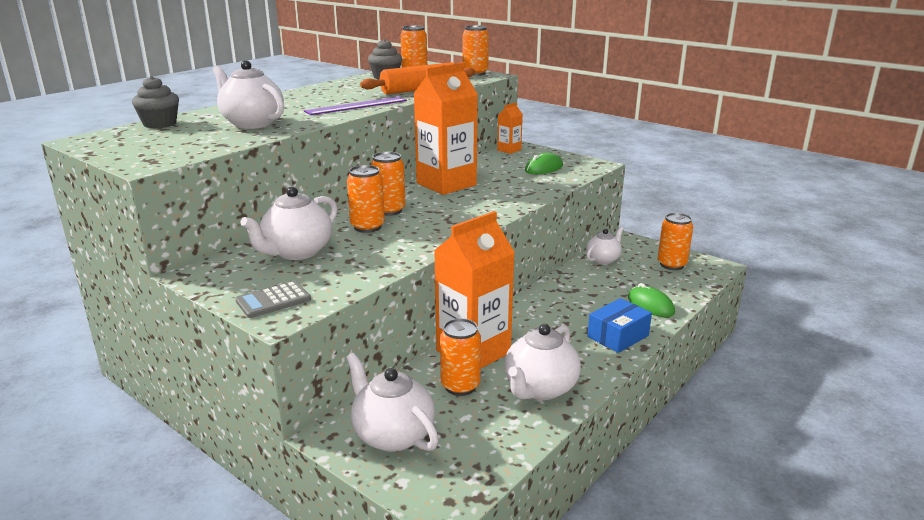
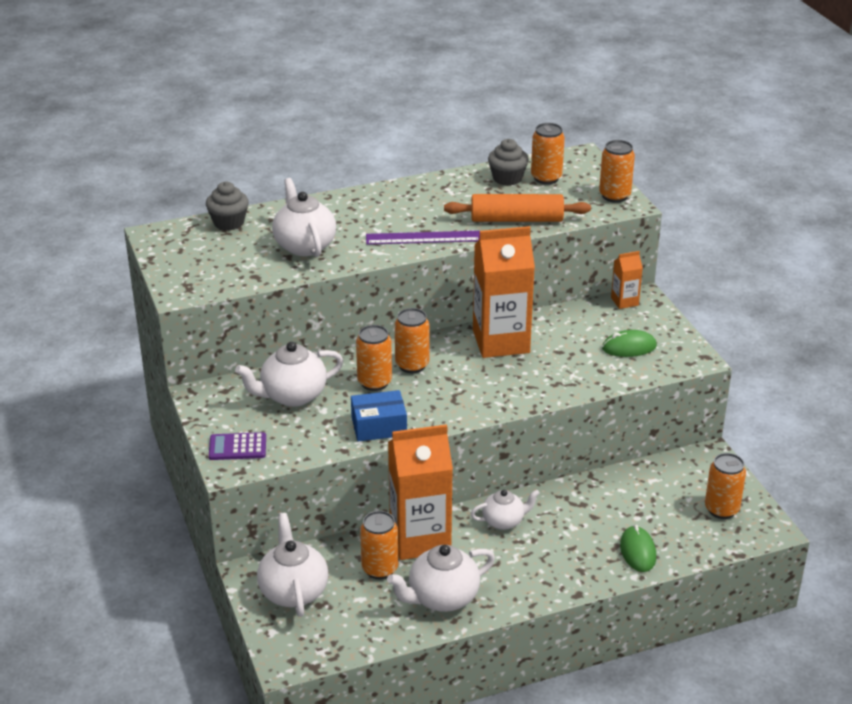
camera: 30 degrees right, 10 degrees up
grey calculator [235,281,311,318] -> purple calculator [209,432,266,460]
white teapot [586,227,624,264] -> white teapot moved to [471,490,540,530]
blue box [587,298,652,353] -> blue box moved to [351,390,407,442]

